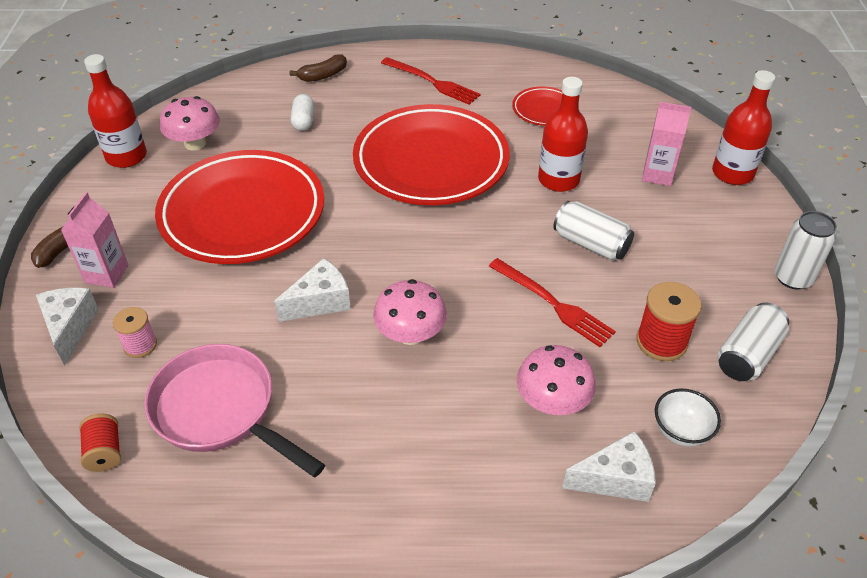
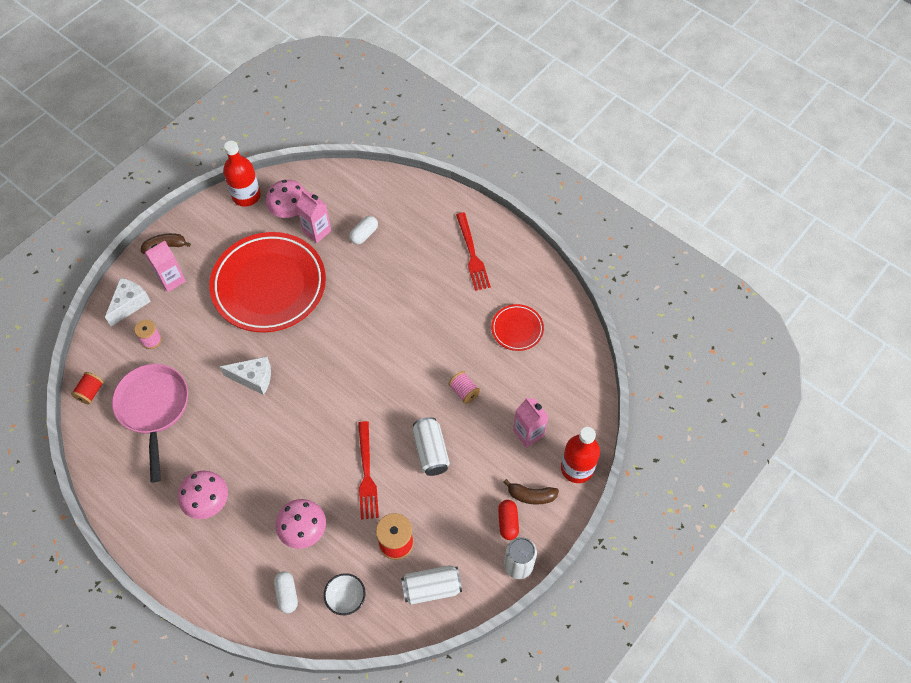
camera: 40 degrees right, 15 degrees up
brown banana [290,54,347,82] -> brown banana moved to [503,479,559,505]
red plate [353,104,510,205] -> none
pink mushroom [373,279,447,345] -> pink mushroom moved to [178,471,228,519]
red bottle [538,77,588,192] -> pink spool [448,371,480,404]
white cheese [562,431,656,502] -> white capsule [274,571,298,613]
none -> pink carton [296,190,331,243]
none -> red capsule [498,500,519,540]

